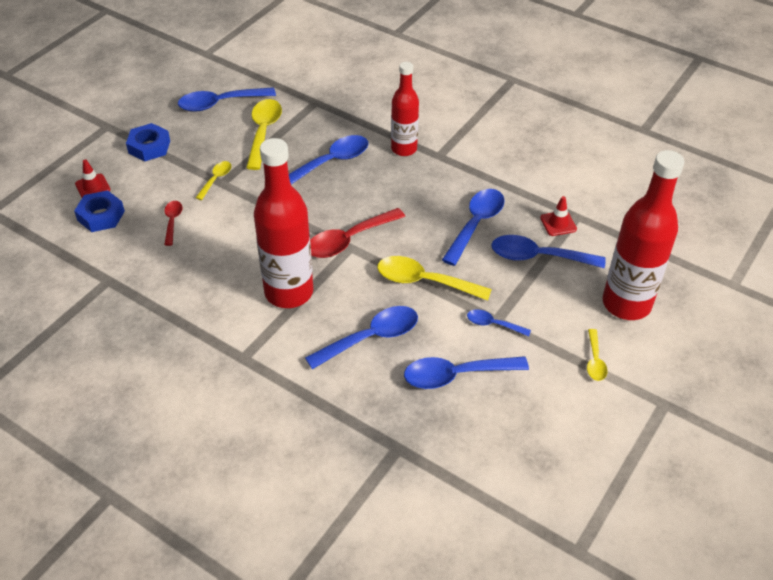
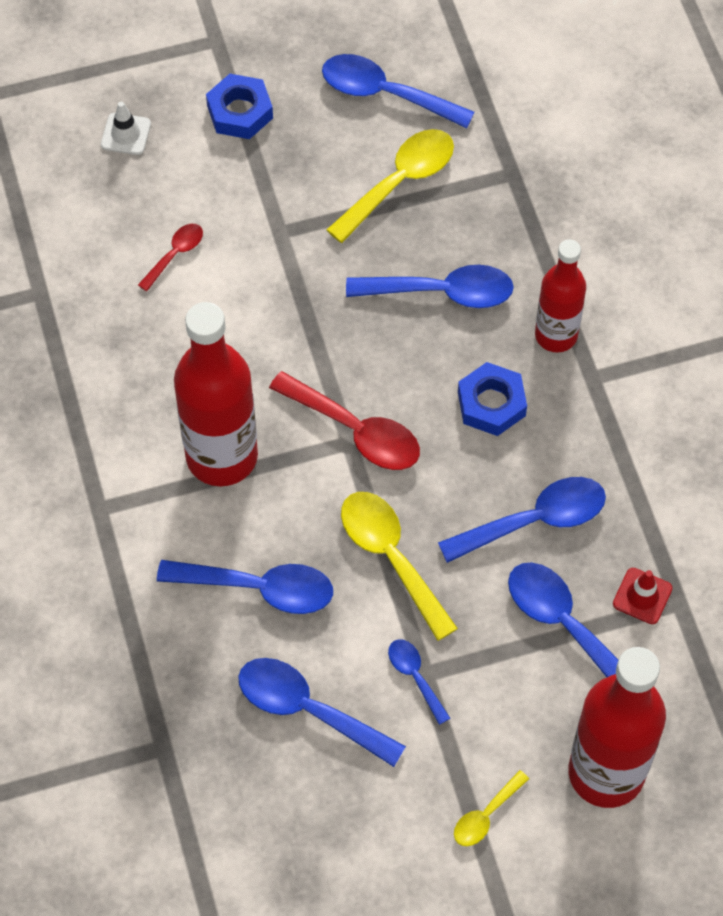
camera: 40 degrees right, 15 degrees up
blue nut [74,190,125,232] -> blue nut moved to [458,362,527,436]
red traffic cone [75,159,110,198] -> white traffic cone [101,102,151,155]
yellow spoon [196,161,232,200] -> none
red spoon [310,208,405,258] -> red spoon turned 150 degrees counterclockwise [269,371,420,470]

